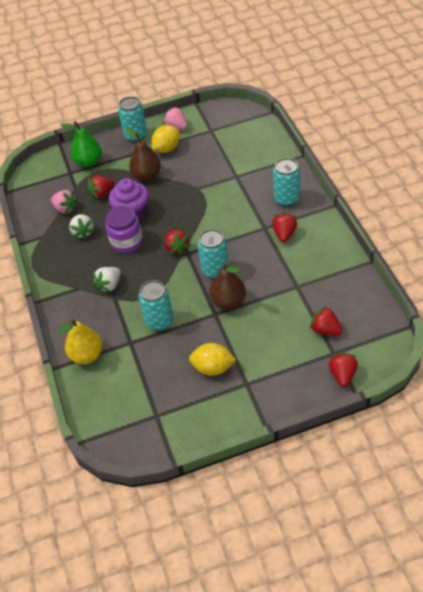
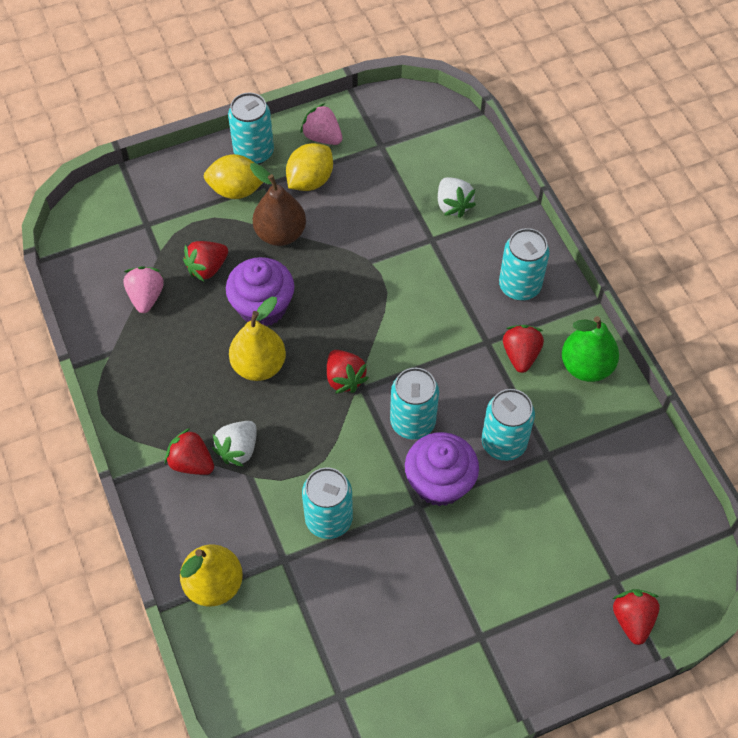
camera: 10 degrees left, 10 degrees up
pink strawberry [51,190,78,214] -> pink strawberry turned 120 degrees counterclockwise [124,266,164,313]
green pear [60,121,102,167] -> green pear moved to [562,316,619,382]
white strawberry [69,214,95,239] -> white strawberry moved to [438,177,476,218]
purple jar [106,206,143,253] -> yellow pear [229,297,286,381]
yellow lemon [189,343,236,376] -> yellow lemon moved to [204,154,264,199]
brown pear [209,262,246,309] -> purple cupcake [405,432,479,506]
red strawberry [310,306,342,336] -> red strawberry moved to [165,428,214,475]
none -> turquoise can [482,389,535,461]

